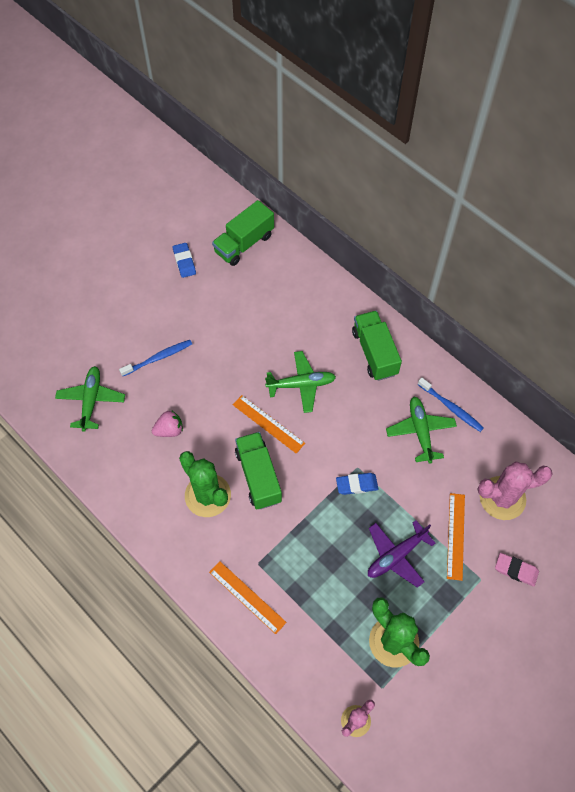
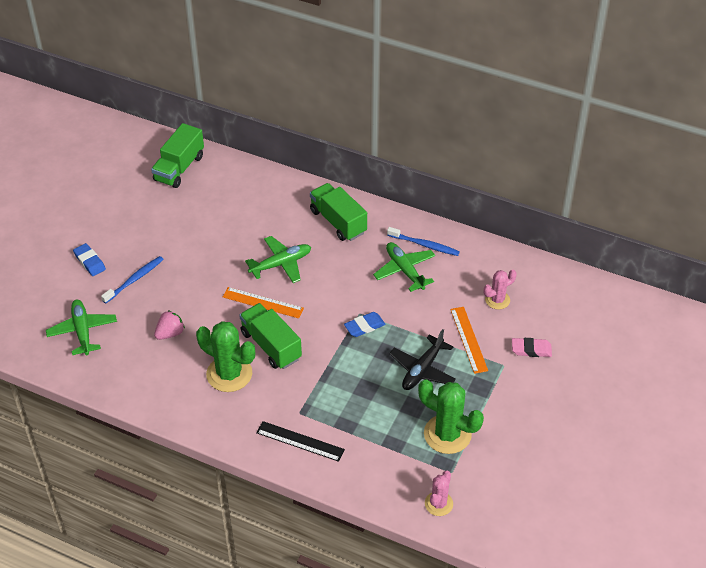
camera: 20 degrees left, 15 degrees down
blue eraser [173,243,196,278] -> blue eraser moved to [73,243,106,276]
orange ruler [209,561,287,634] -> black ruler [256,421,345,462]
purple plane [368,520,436,588] -> black plane [389,329,456,390]
pink cactus [477,461,553,520] -> pink cactus [484,269,517,310], size x0.58

